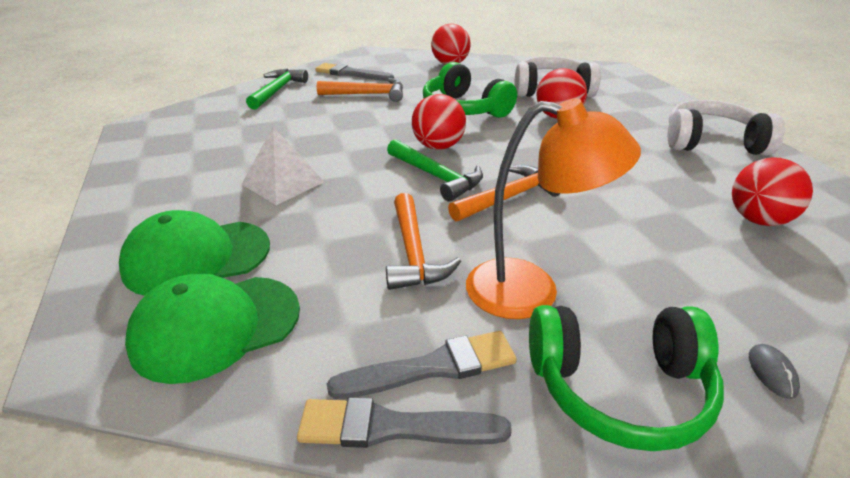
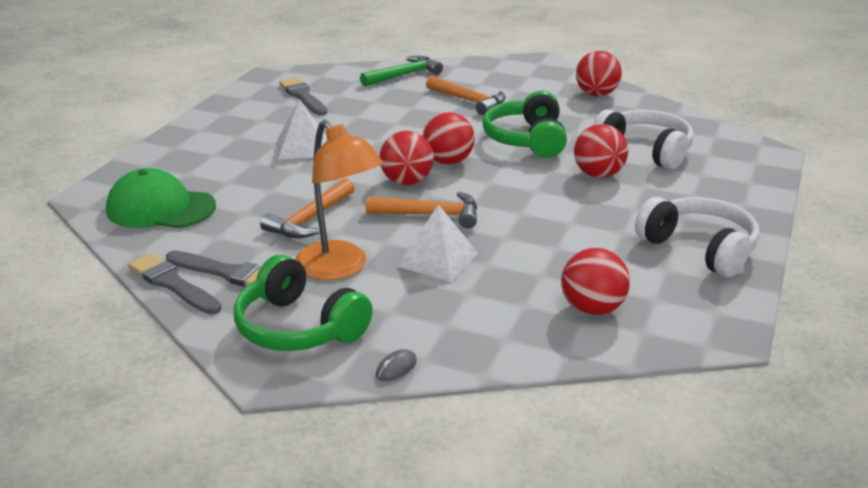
camera: 40 degrees right, 5 degrees down
green cap [119,210,270,296] -> none
grey brush [315,63,394,81] -> grey brush moved to [279,78,327,115]
green hammer [387,139,483,202] -> red ball [379,131,434,185]
none -> white pyramid [397,204,479,282]

